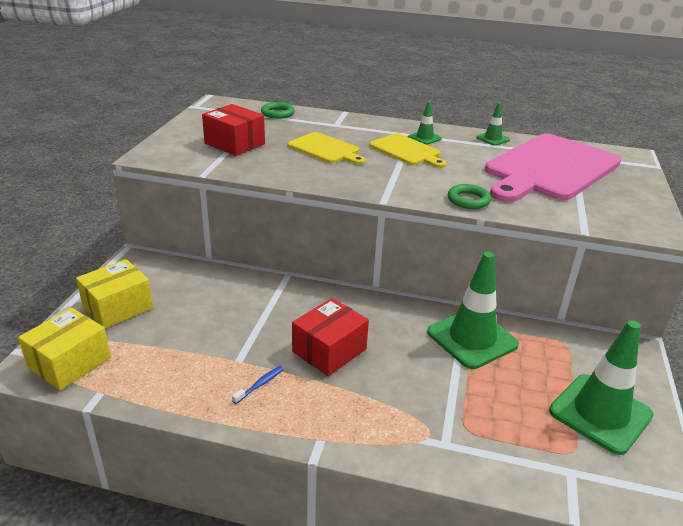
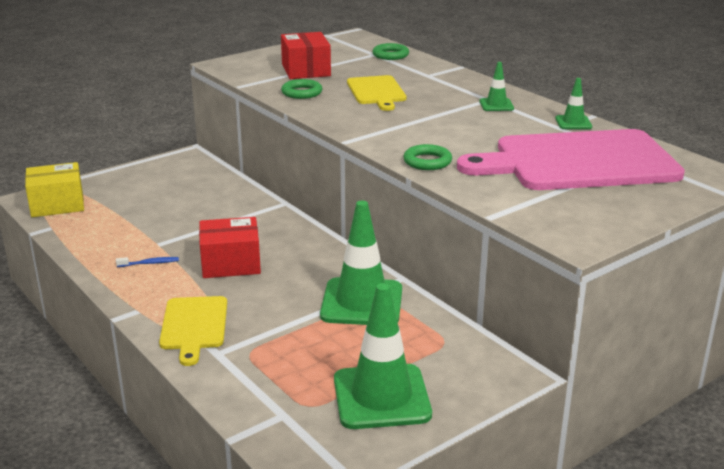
camera: 40 degrees right, 5 degrees down
yellow box [76,259,153,329] -> none
yellow cutting board [369,133,446,168] -> yellow cutting board moved to [159,296,227,366]
none -> green ring [281,79,322,99]

